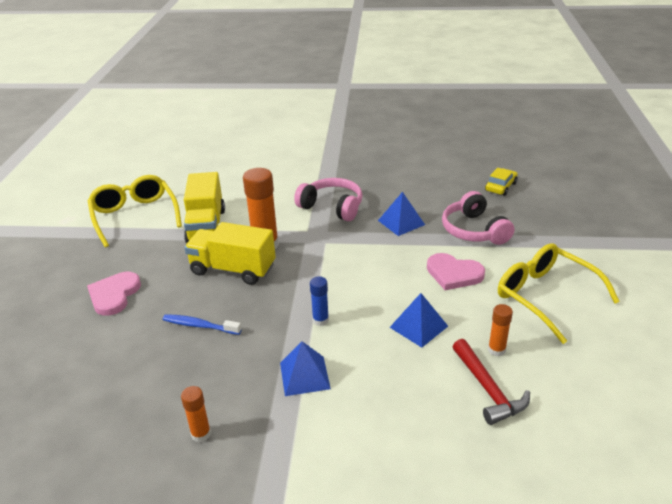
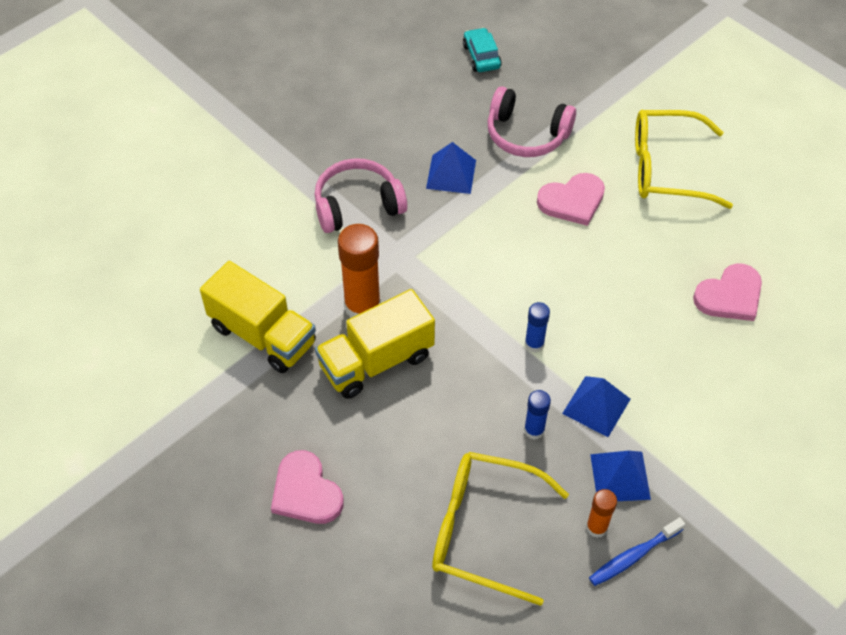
camera: 50 degrees left, 20 degrees up
yellow glasses [88,175,182,247] -> yellow glasses moved to [432,452,569,606]
blue toothbrush [162,314,242,335] -> blue toothbrush moved to [589,517,685,586]
blue pyramid [389,293,448,348] -> blue pyramid moved to [590,451,651,501]
red hammer [453,339,530,425] -> pink heart [693,263,762,321]
yellow car [485,168,518,196] -> turquoise car [463,28,502,72]
orange glue stick [488,304,513,357] -> none
none -> blue glue stick [524,390,551,440]

